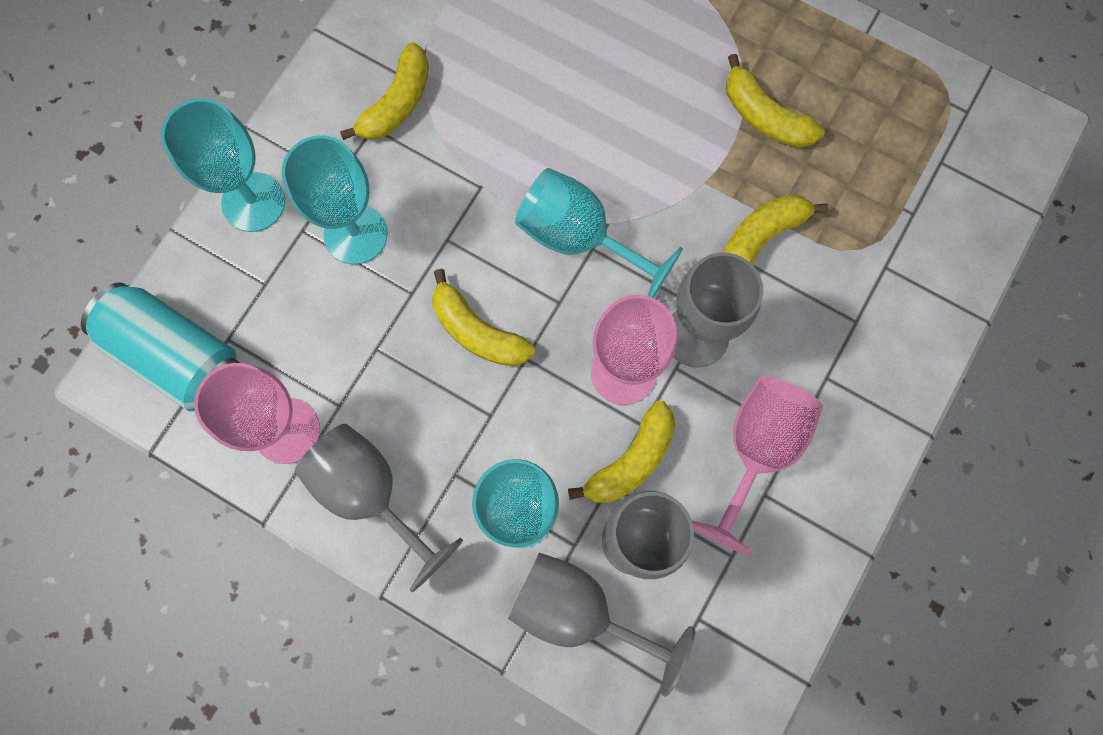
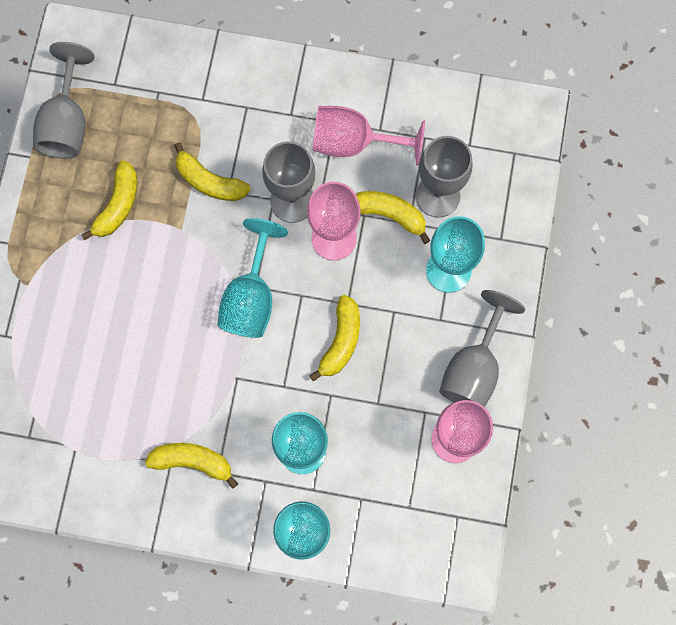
camera: 110 degrees left, 0 degrees up
turquoise can [81,282,240,411] -> none
grey goblet [508,553,695,697] -> grey goblet moved to [33,42,95,159]

